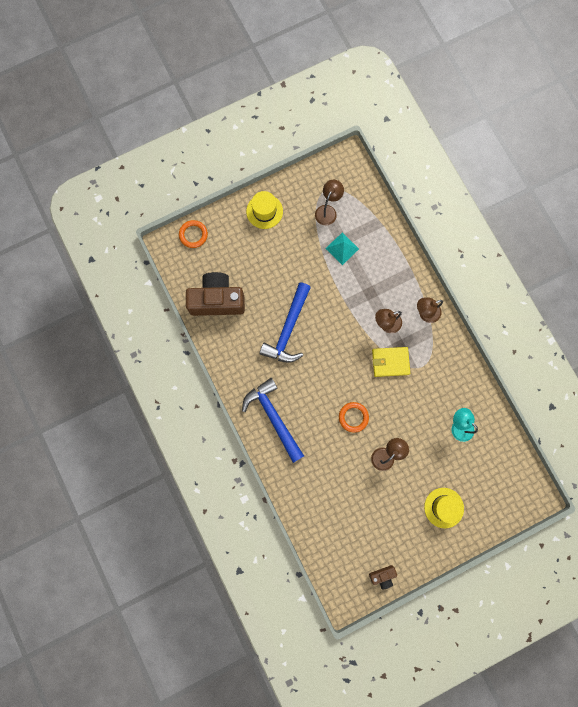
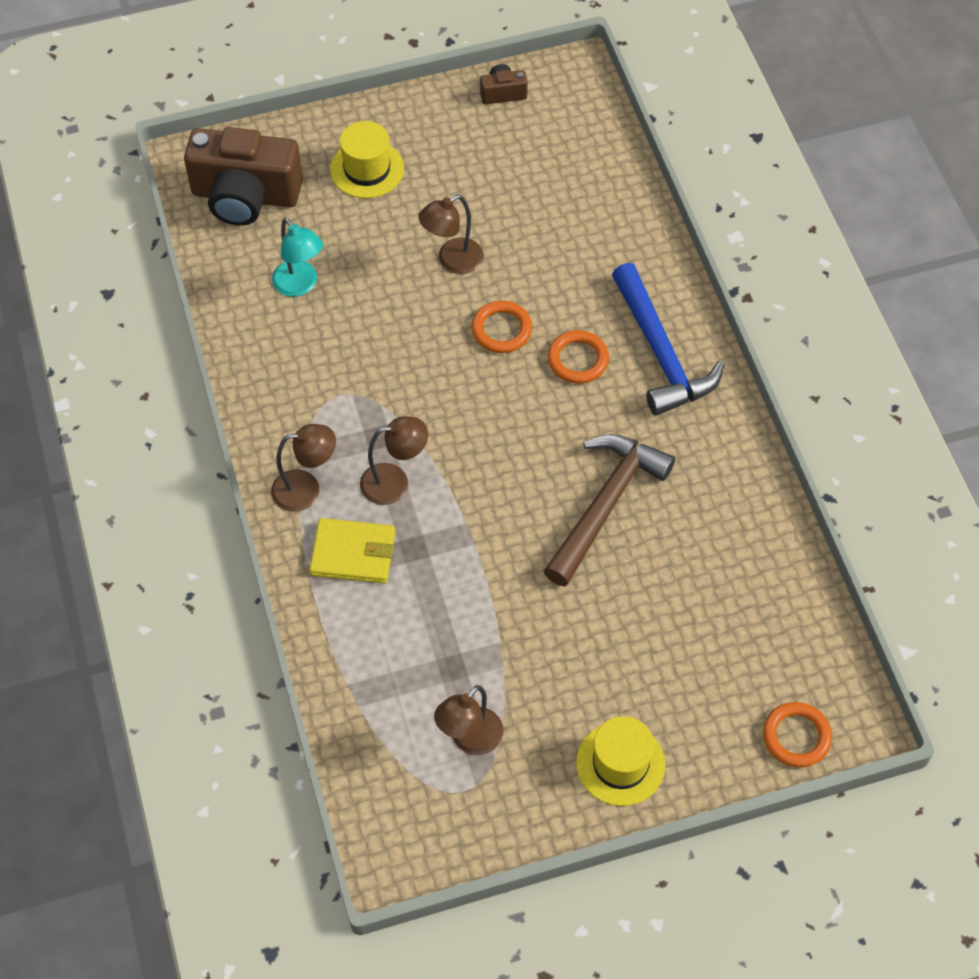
camera: 170 degrees left, 20 degrees down
brown camera [186,272,245,316] -> brown camera moved to [184,127,303,226]
blue hammer [259,282,311,363] -> brown hammer [544,434,675,587]
turquoise pyramid [325,233,359,265] -> none
yellow wallet [372,347,410,377] -> yellow wallet moved to [309,518,395,583]
none -> orange ring [548,330,609,384]

